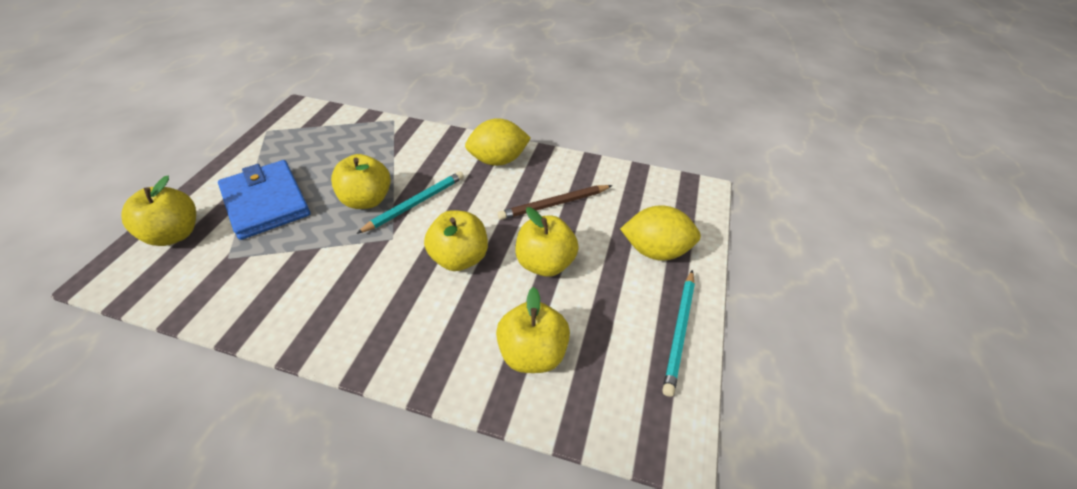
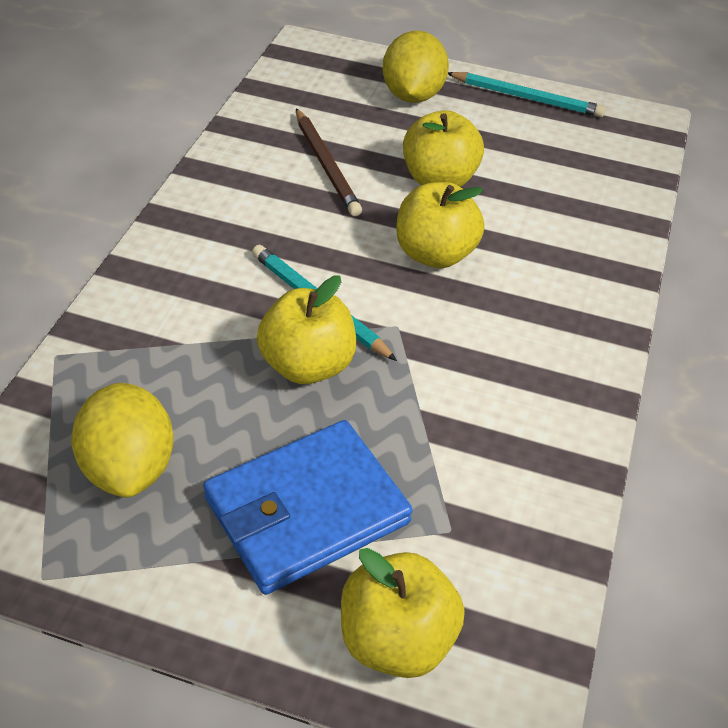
camera: 90 degrees left, 0 degrees up
yellow lemon [465,118,531,166] -> yellow lemon moved to [71,383,174,498]
yellow apple [496,287,570,373] -> none

